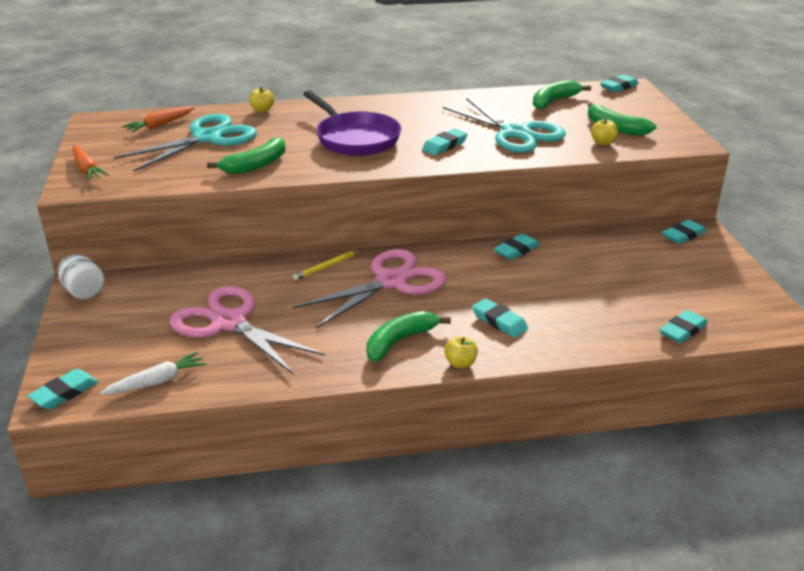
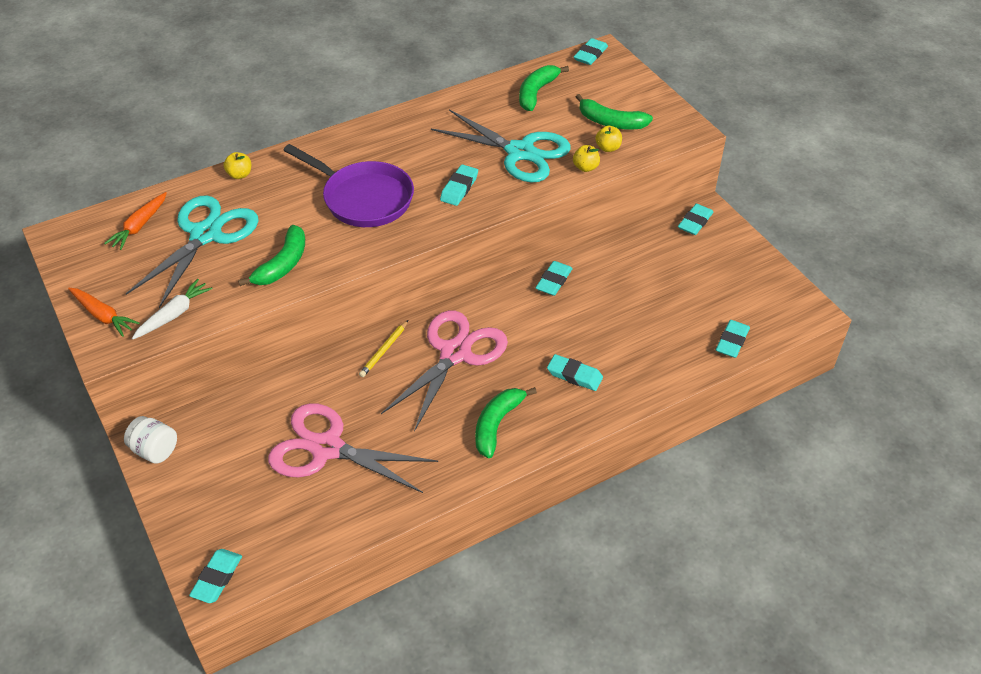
camera: 20 degrees left, 15 degrees up
white carrot [100,351,207,395] -> white carrot moved to [132,279,213,339]
yellow apple [444,336,478,368] -> yellow apple moved to [573,145,600,172]

